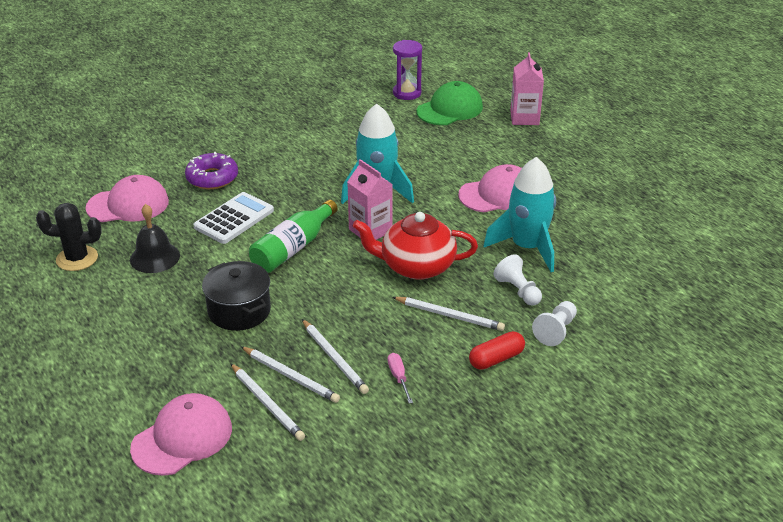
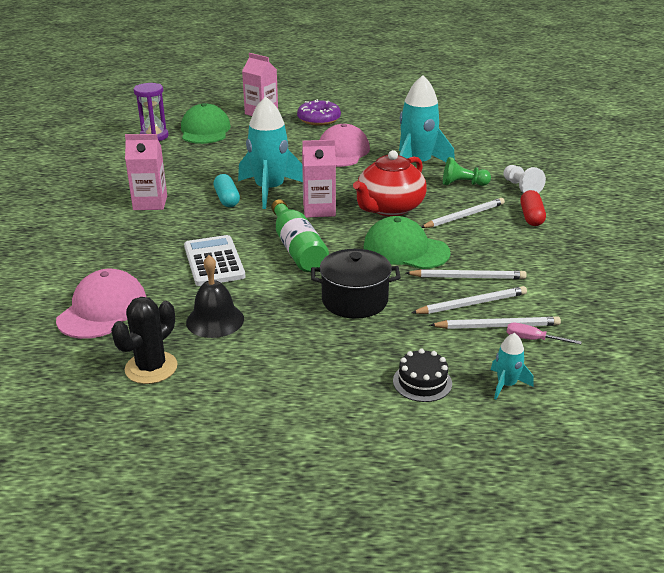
camera: 55 degrees left, 5 degrees down
pink cap [130,393,232,476] -> turquoise rocket [491,333,534,400]
purple donut [185,152,238,189] -> purple donut moved to [297,99,341,126]
pink screwdriver [388,353,413,404] -> pink screwdriver moved to [507,323,582,344]
white pawn [493,254,542,306] -> green pawn [443,157,491,186]
none -> pink carton [125,134,167,210]
none -> turquoise capsule [214,174,240,207]
none -> green cap [363,216,451,269]
none -> black cake [393,349,452,402]

